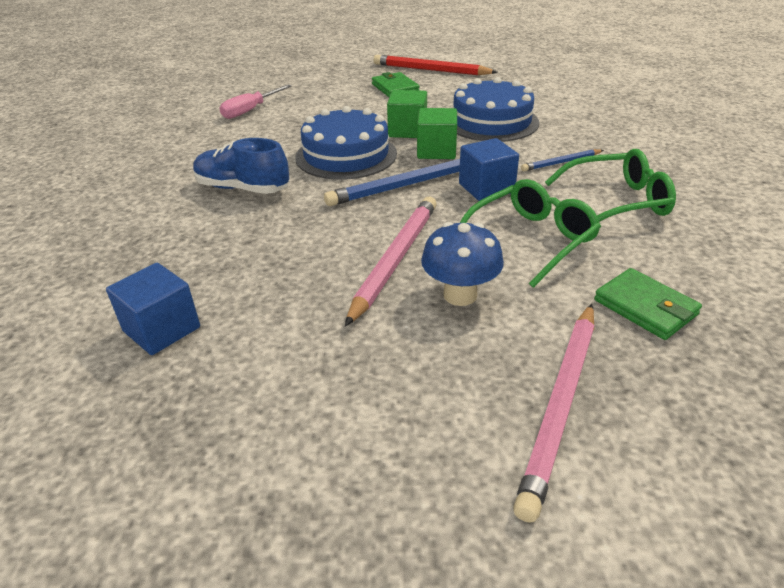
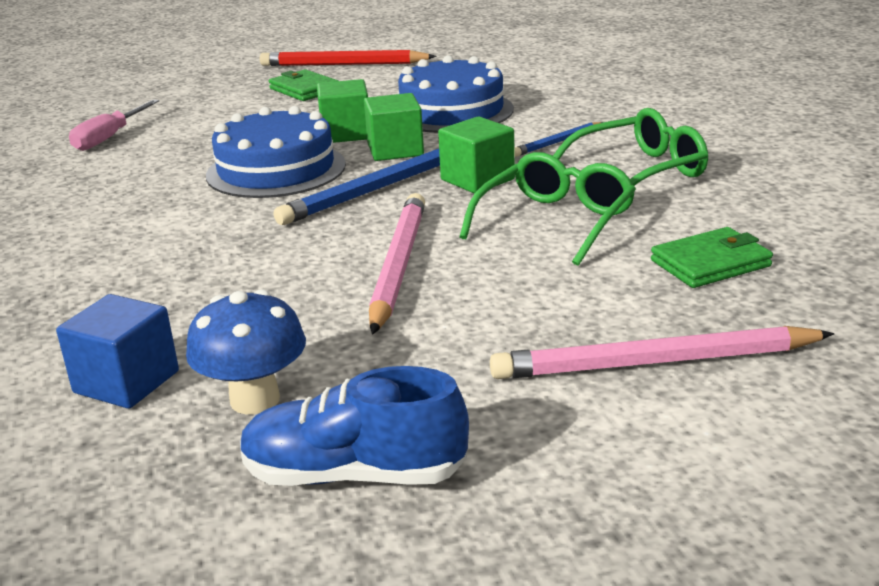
camera: 15 degrees left, 10 degrees down
blue shoe [193,138,289,194] -> blue shoe moved to [240,366,469,486]
blue mushroom [421,222,504,306] -> blue mushroom moved to [186,289,306,414]
blue cube [459,138,519,201] -> green cube [438,116,515,193]
pink pencil [513,304,594,523] -> pink pencil turned 75 degrees clockwise [490,326,834,379]
green wallet [594,268,702,340] -> green wallet turned 60 degrees counterclockwise [651,227,773,288]

